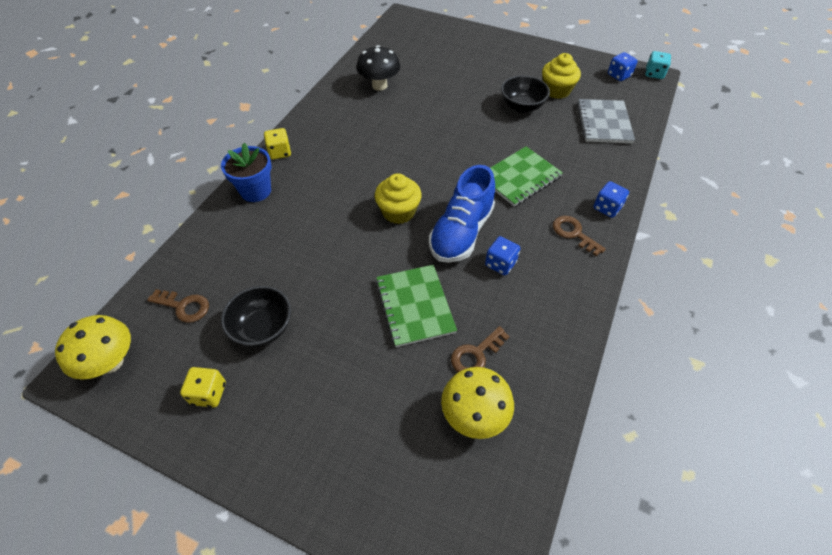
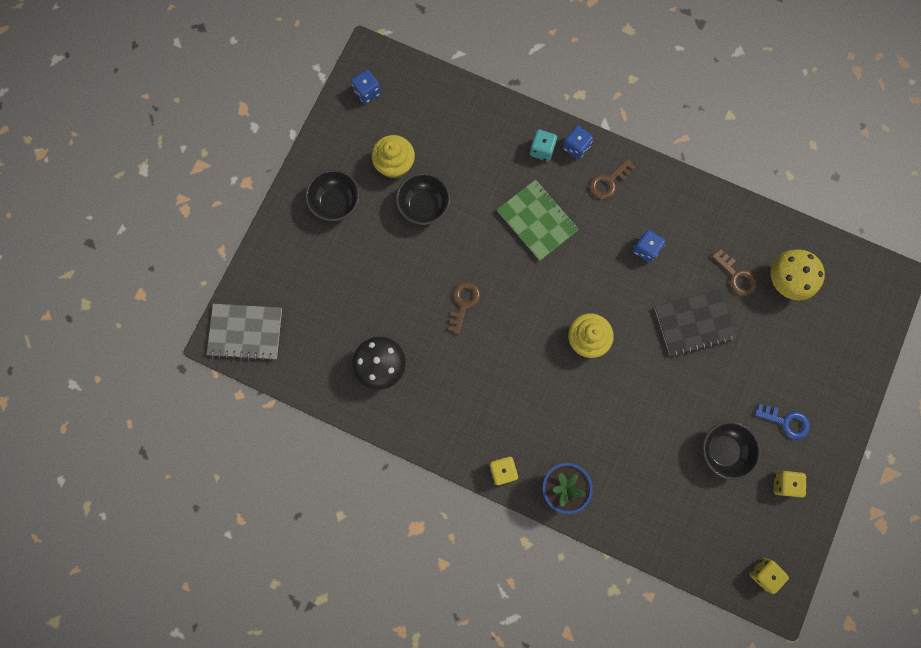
camera: 90 degrees left, 25 degrees up
yellow mushroom [55,315,131,380] -> yellow dice [749,558,789,594]
brown key [147,289,209,323] -> brown key moved to [448,282,480,334]
green notebook [376,265,457,347] -> black notebook [654,289,737,357]
blue shoe [429,165,495,263] -> none
grey notebook [577,99,635,143] -> grey notebook moved to [207,304,282,361]
turquoise dice [645,51,671,79] -> turquoise dice moved to [530,129,557,161]
none -> black bowl [305,170,360,221]
none -> blue key [754,404,810,440]

